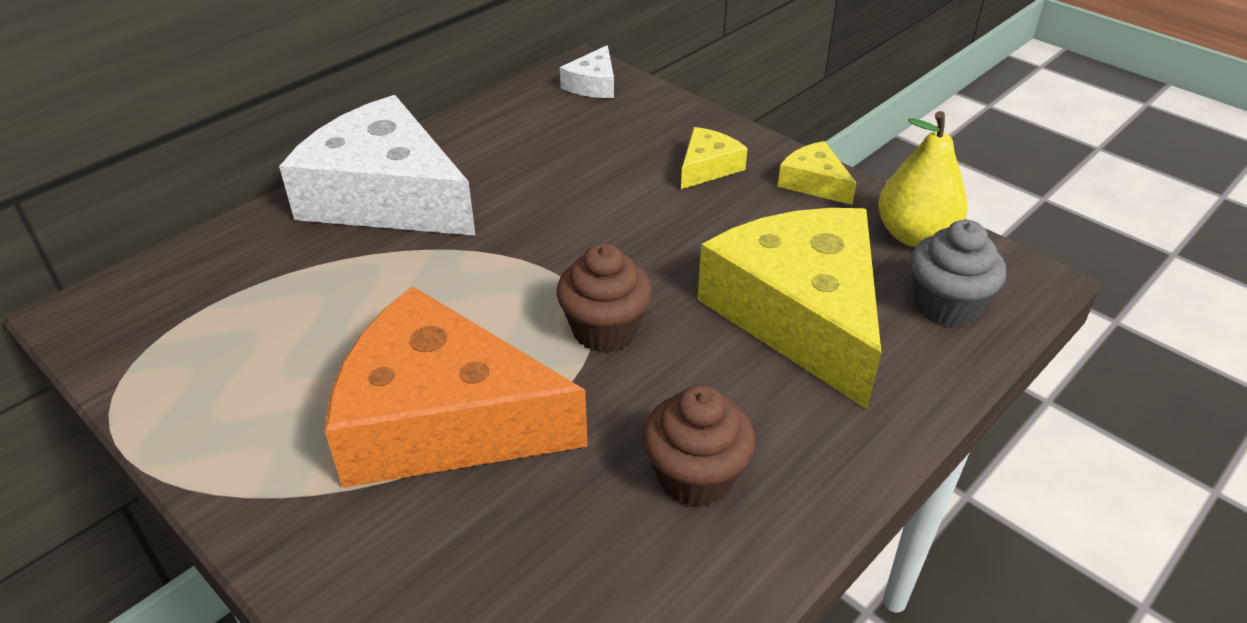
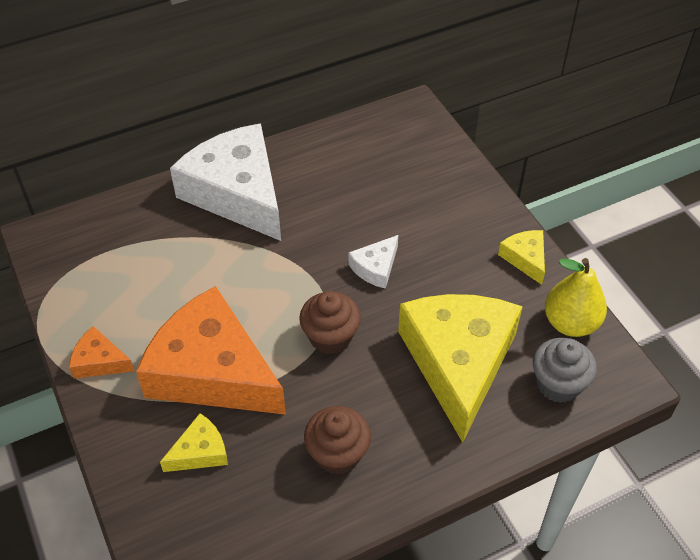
camera: 20 degrees right, 10 degrees up
white cheese [560,45,614,98] -> white cheese moved to [348,235,398,289]
yellow cheese [681,127,748,189] -> yellow cheese moved to [160,413,228,472]
none -> orange cheese [69,326,134,378]

